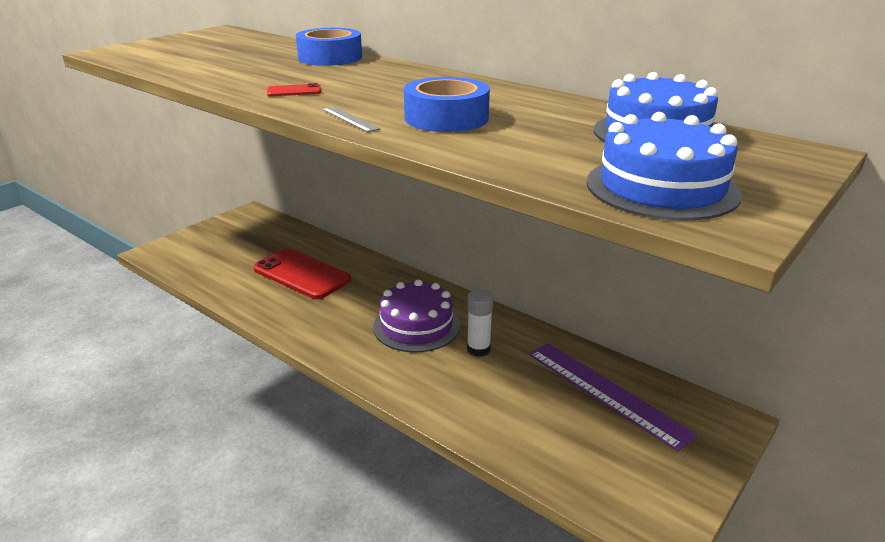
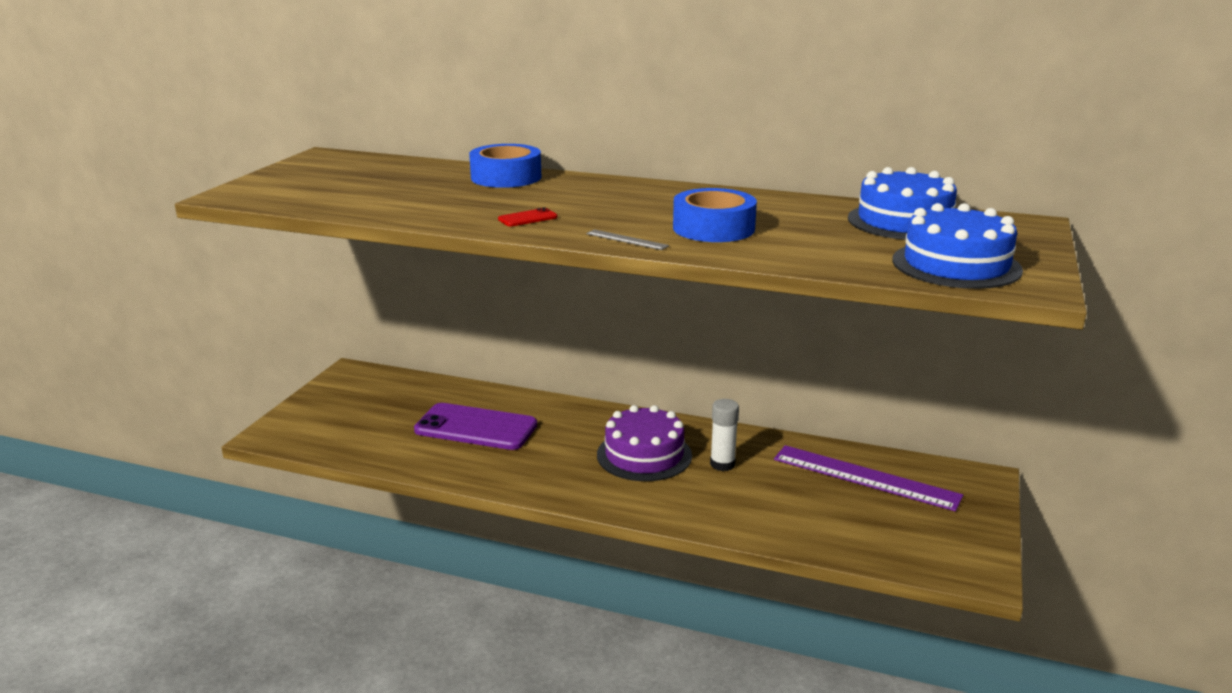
camera: 20 degrees left, 5 degrees down
red phone [254,249,351,299] -> purple phone [414,403,537,450]

